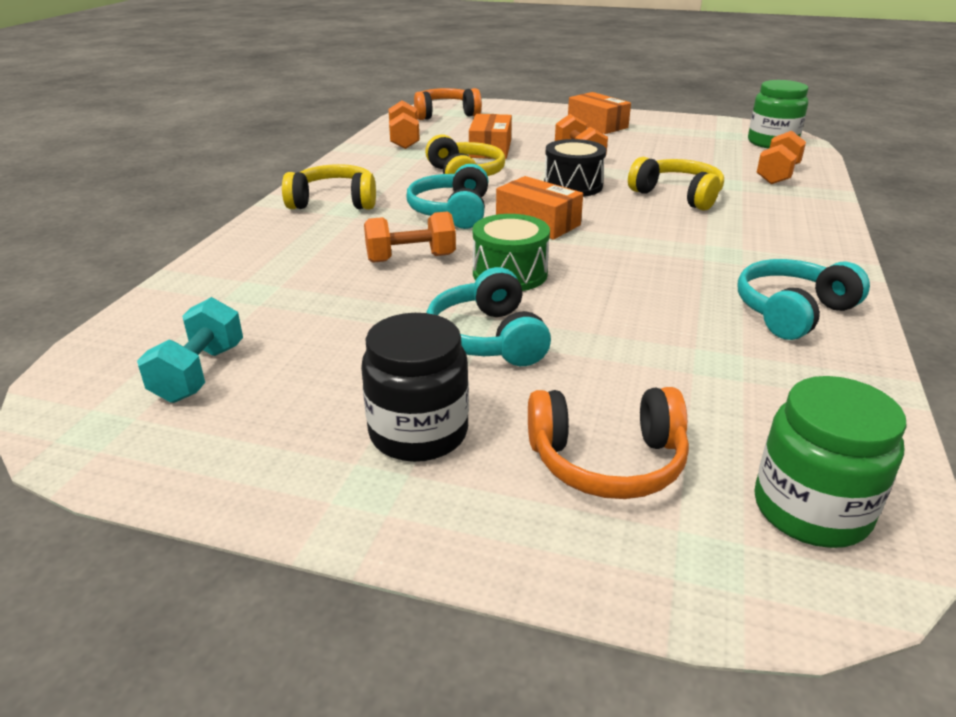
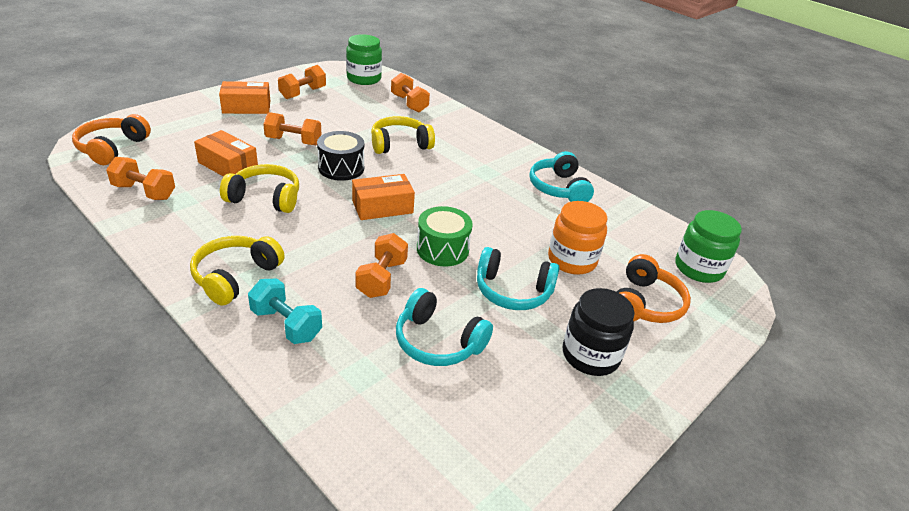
camera: 65 degrees left, 5 degrees up
turquoise dumbbell [137,297,243,403] -> turquoise dumbbell moved to [248,279,322,344]
turquoise headphones [407,164,489,229] -> turquoise headphones moved to [396,288,493,366]
none -> orange dumbbell [278,65,326,99]
none -> orange jar [548,201,607,275]

